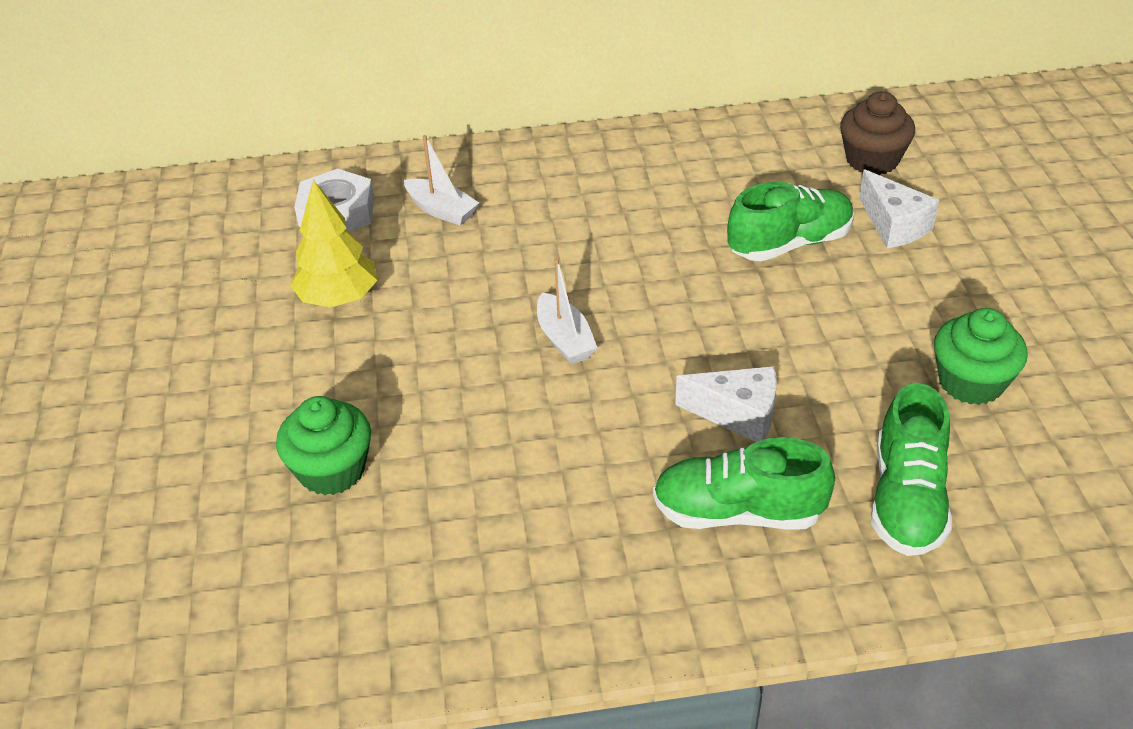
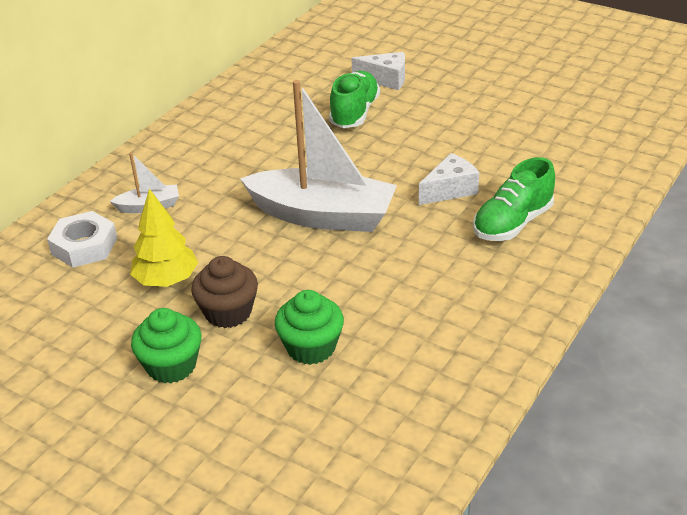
camera: 50 degrees left, 5 degrees down
white boat [537,258,598,364] -> white boat [240,80,397,232], size x2.26
brown cupcake [840,92,915,175] -> brown cupcake moved to [191,256,258,328]
green shoe [871,383,952,556] -> none
green cupcake [934,308,1028,405] -> green cupcake moved to [131,308,202,383]

